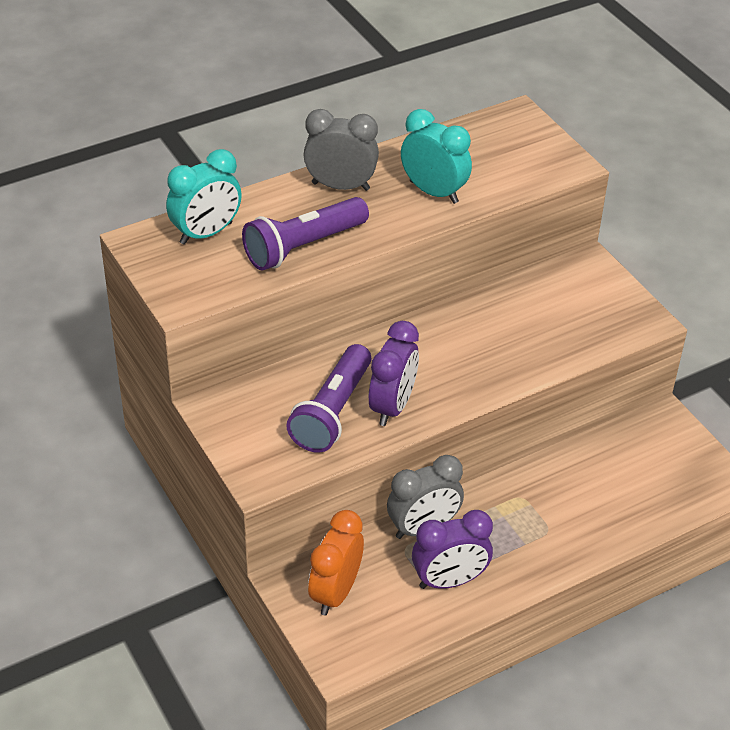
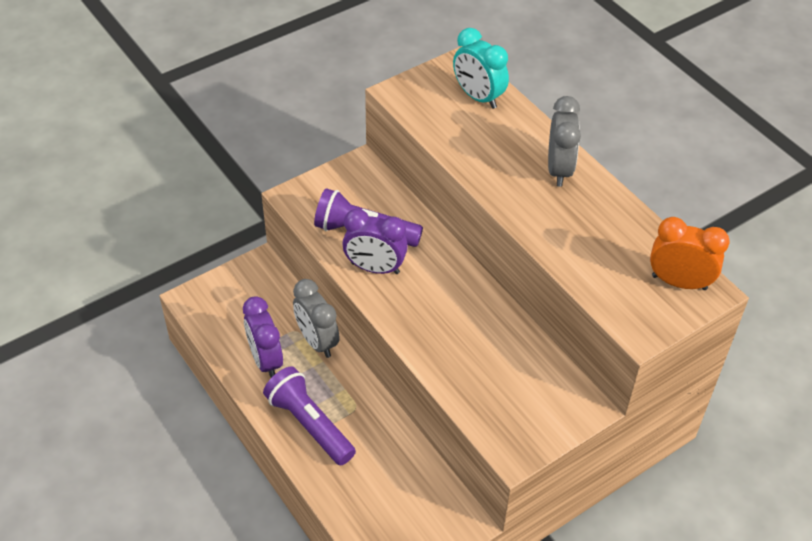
camera: 85 degrees right, 5 degrees up
purple flashlight [242,197,369,271] -> purple flashlight moved to [263,366,356,465]
orange clock [308,510,364,615] -> orange clock moved to [650,217,729,290]
turquoise clock [401,109,472,204] -> none

